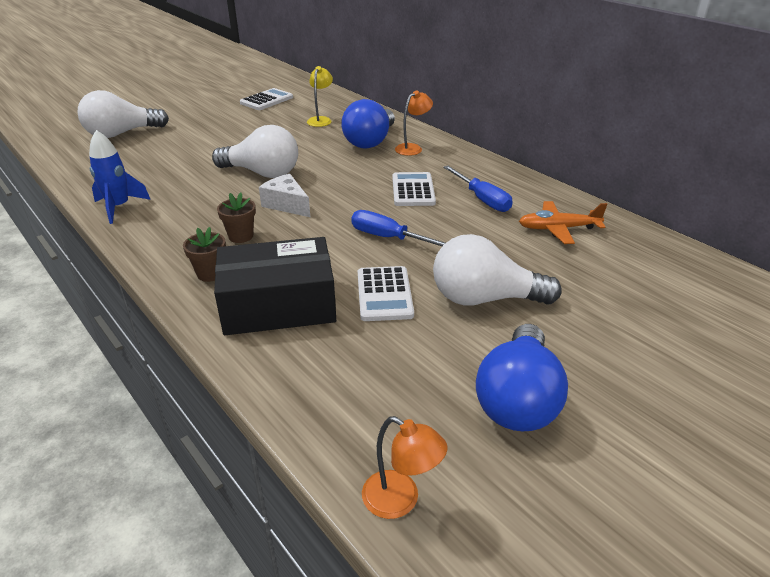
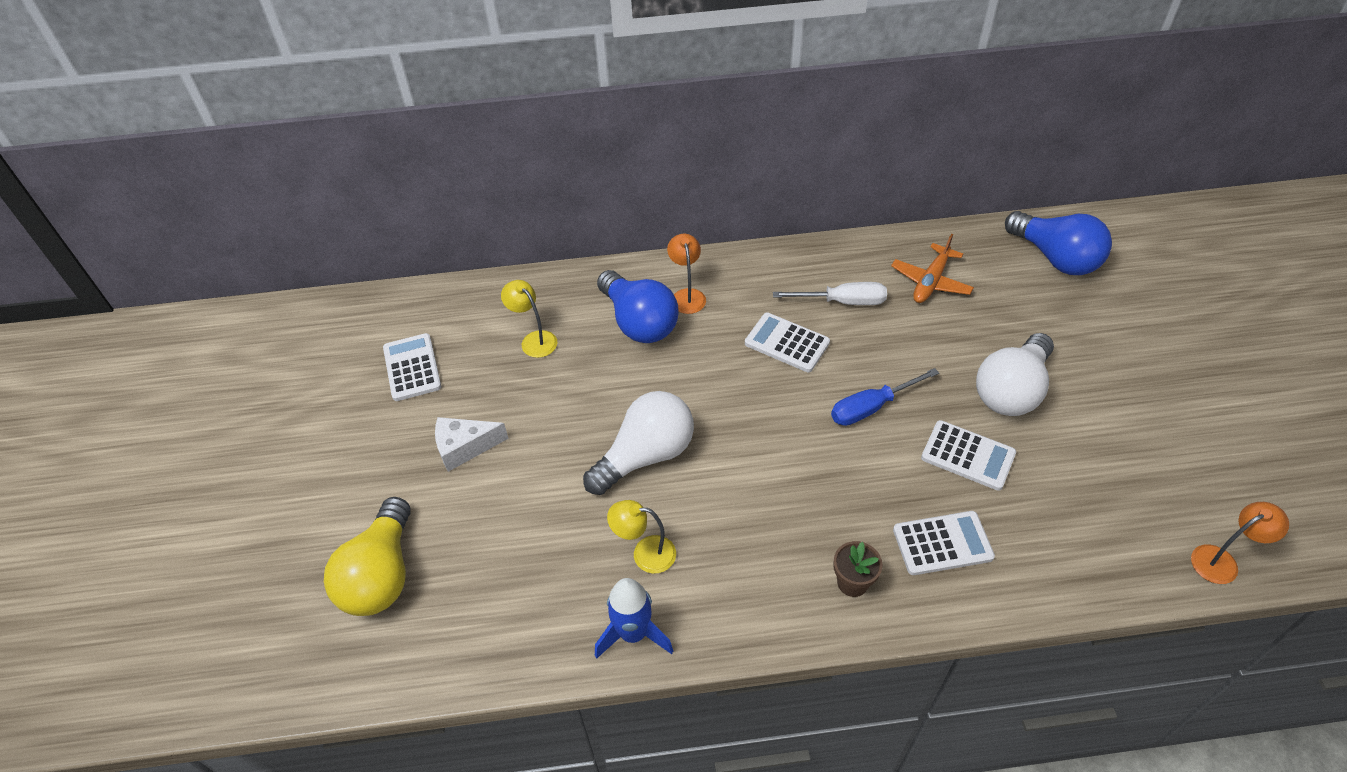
camera: 55 degrees left, 15 degrees up
white light bulb [77,90,169,138] -> yellow light bulb [324,497,411,616]
black box [214,237,336,335] -> white calculator [893,511,995,575]
brown flower pot [217,192,256,243] -> none
white cheese [259,174,310,217] -> white cheese moved to [435,417,509,472]
blue screwdriver [443,166,513,212] -> white screwdriver [773,282,887,305]
blue light bulb [476,324,568,432] -> blue light bulb moved to [1005,211,1112,275]
none -> yellow lamp [607,500,676,574]

